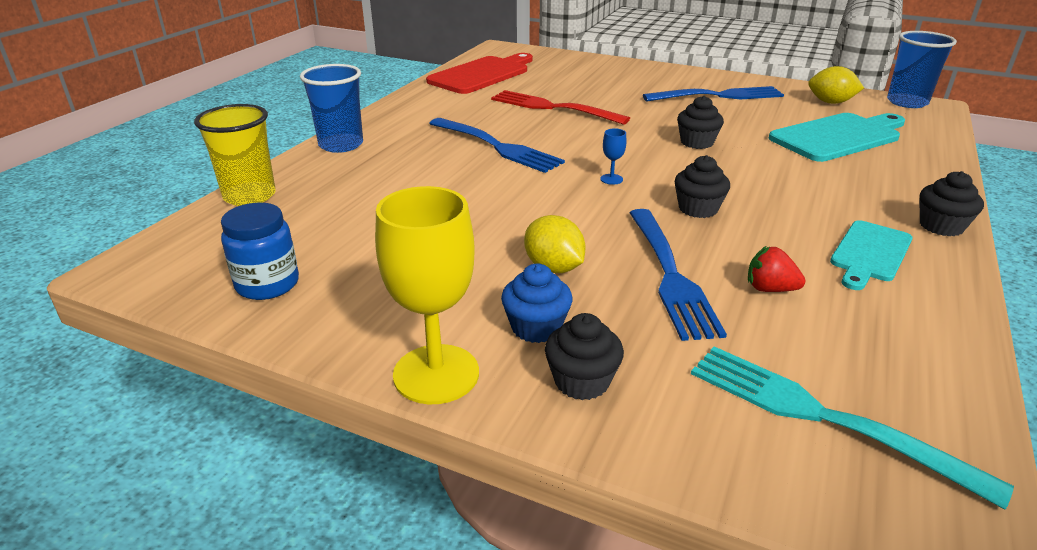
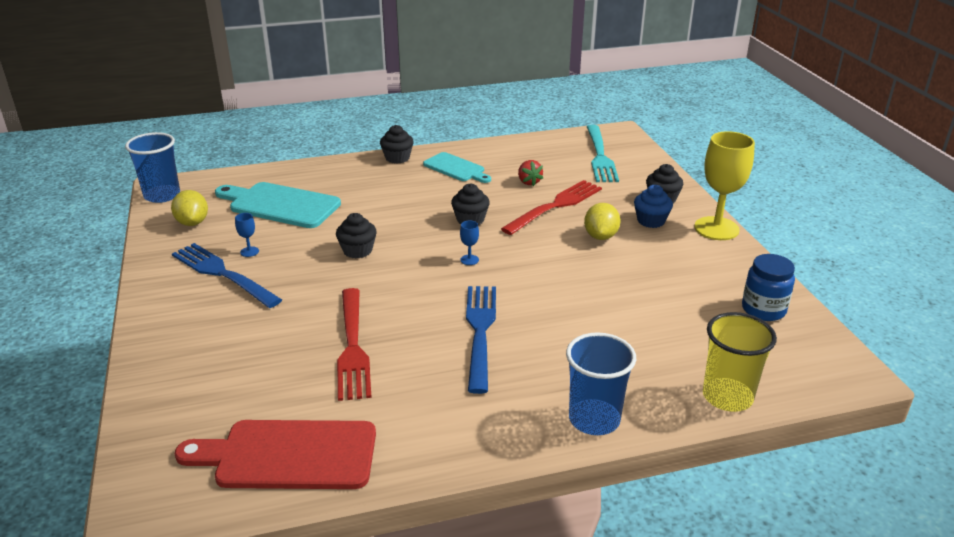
camera: 130 degrees left, 0 degrees up
blue fork [630,209,727,341] -> red fork [501,180,602,235]
turquoise cutting board [830,220,913,290] -> turquoise cutting board turned 45 degrees clockwise [423,152,491,183]
none -> blue goblet [235,213,259,257]

